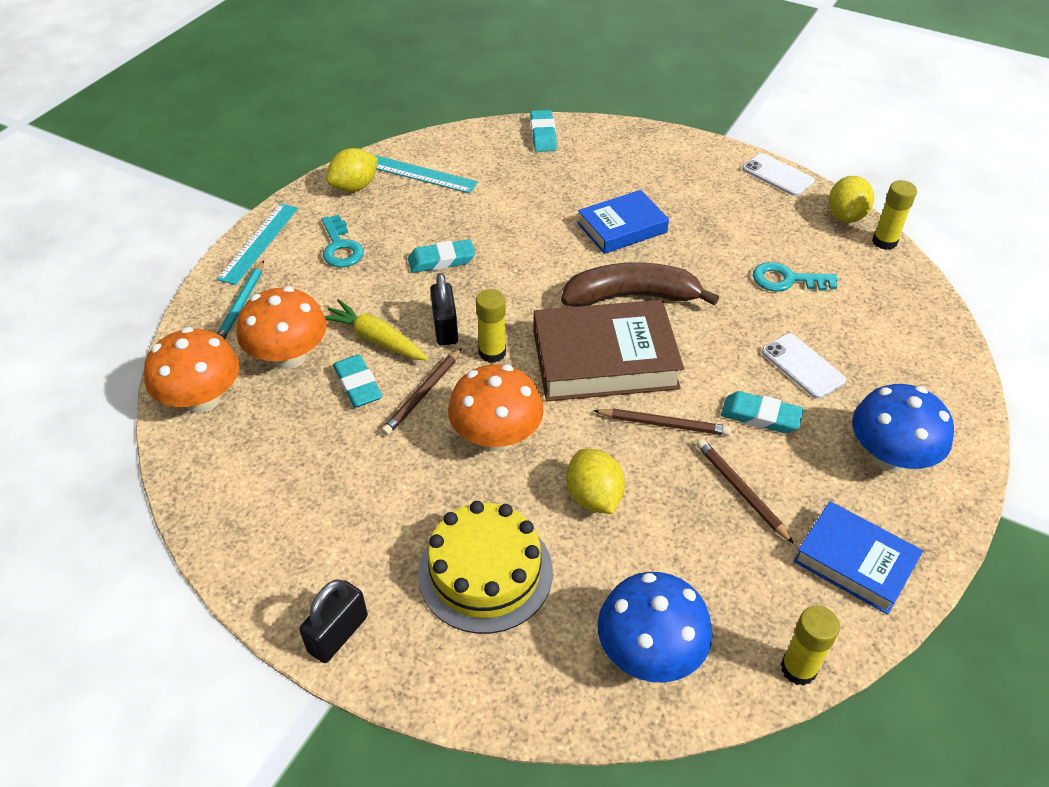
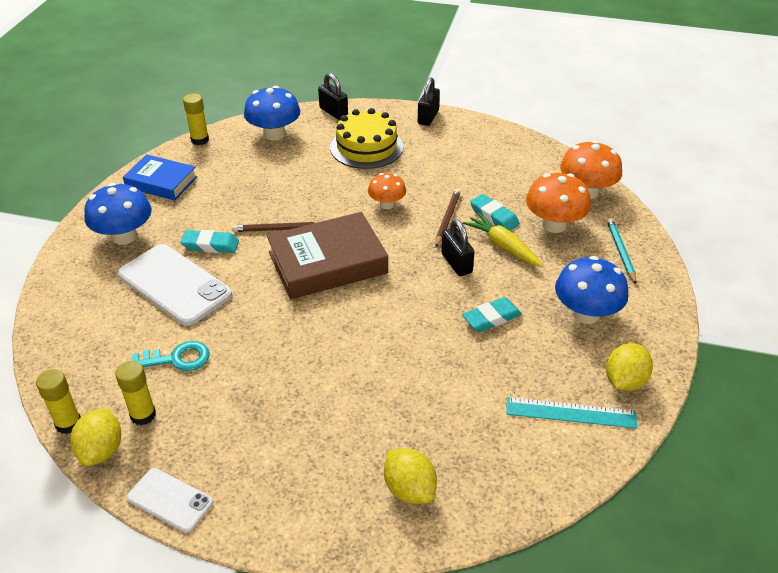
camera: 165 degrees right, 5 degrees down
turquoise ruler [217,203,298,285] -> none
turquoise key [321,215,364,267] -> blue mushroom [555,256,628,324]
yellow carrot [325,299,428,361] -> yellow carrot turned 150 degrees counterclockwise [463,213,543,267]
orange mushroom [448,364,544,451] -> orange mushroom [368,173,406,209], size x0.62
yellow glue stick [476,289,506,363] -> yellow glue stick moved to [115,361,156,425]
turquoise eraser [530,110,557,152] -> none
brown banana [561,262,719,307] -> none
yellow lemon [566,449,625,514] -> yellow lemon moved to [384,448,437,504]
blue book [578,190,669,254] -> none
brown pencil [696,439,794,544] -> none
white phone [762,333,846,399] -> white phone [118,244,232,326], size x1.80
none -> black padlock [318,73,348,120]

